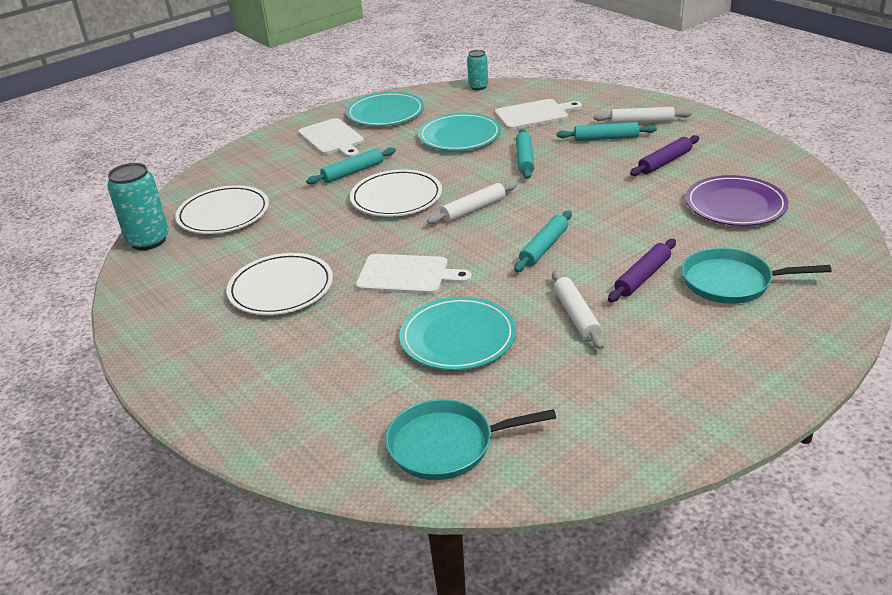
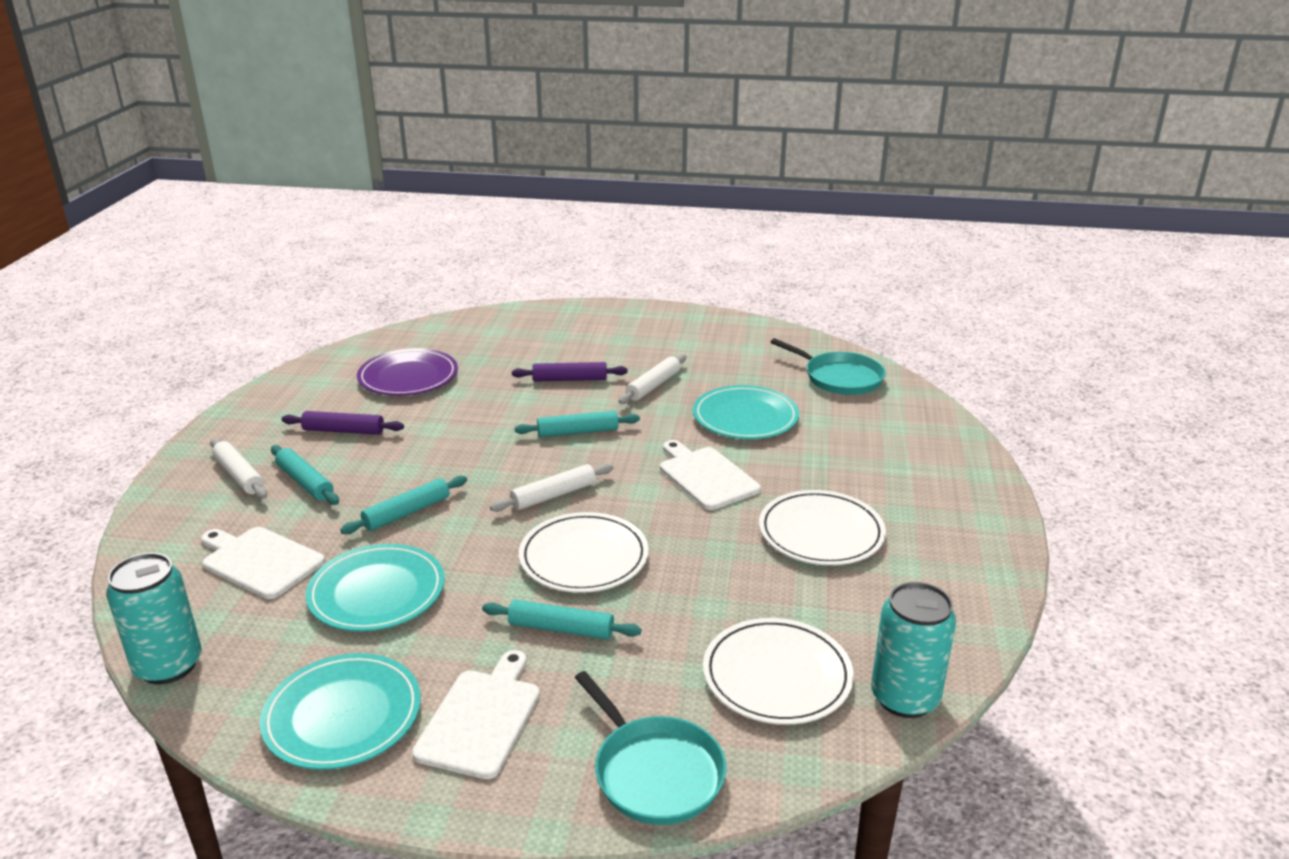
camera: 135 degrees left, 5 degrees down
white rolling pin [427,181,517,224] -> white rolling pin turned 45 degrees counterclockwise [490,463,613,512]
turquoise can [467,50,488,90] -> turquoise can [106,553,202,684], size x1.72
turquoise pan [682,248,832,304] -> turquoise pan moved to [575,671,727,825]

